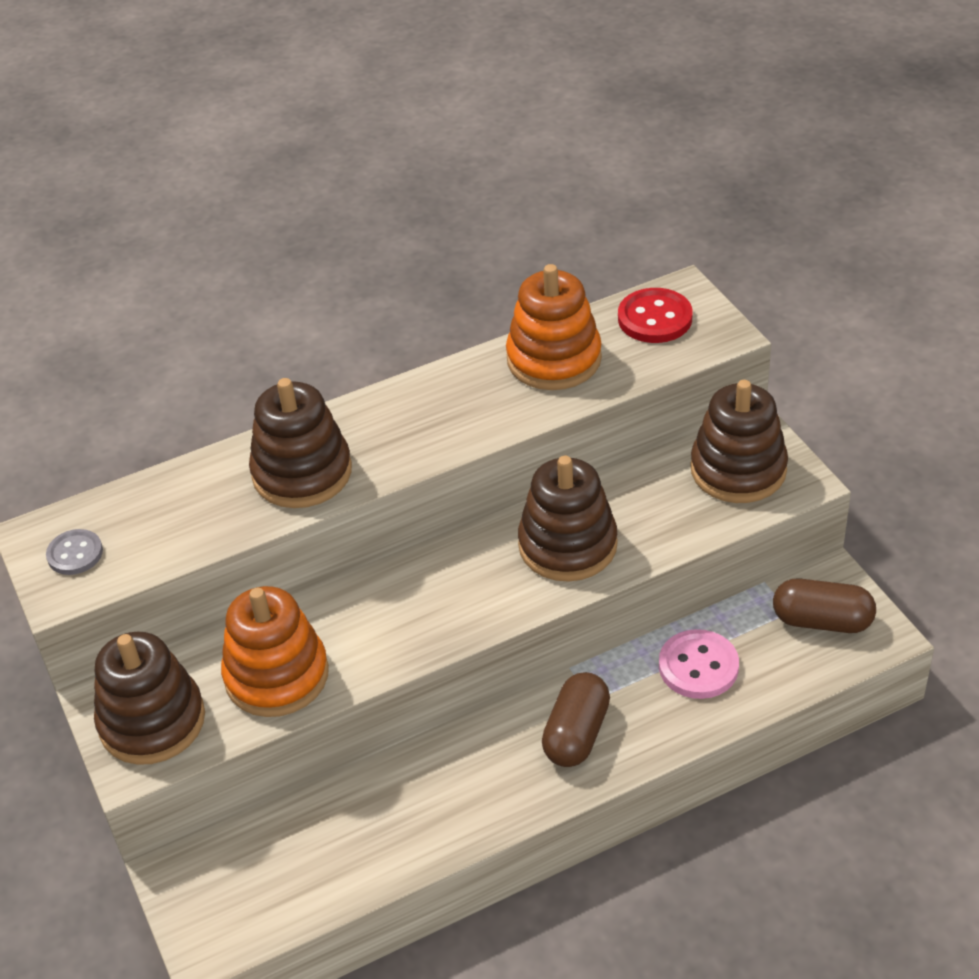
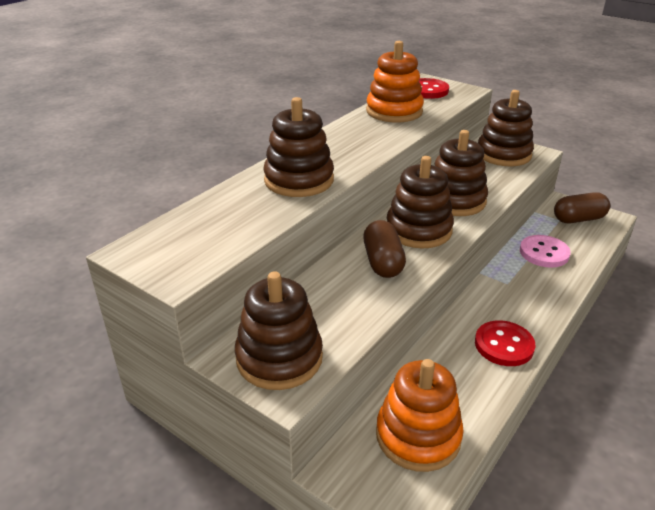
camera: 30 degrees left, 10 degrees down
grey button [46,529,103,575] -> none
orange stacking toy [221,586,329,717] -> orange stacking toy moved to [376,359,464,472]
brown capsule [542,672,610,767] -> brown capsule moved to [363,220,406,278]
none -> brown stacking toy [387,156,454,249]
none -> red button [475,320,535,366]

